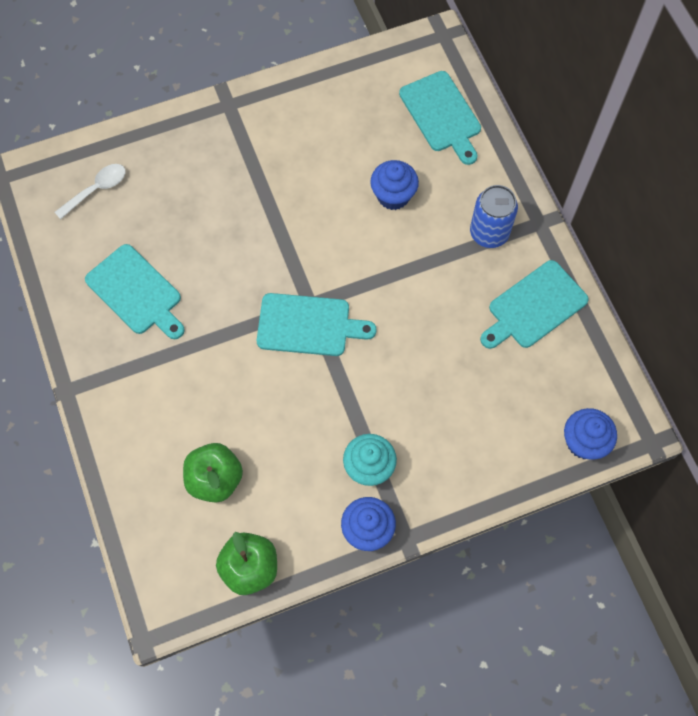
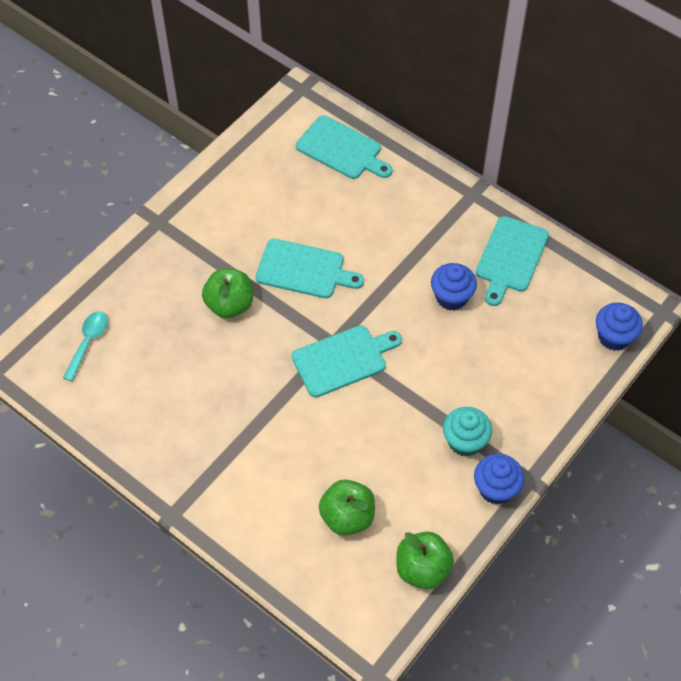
camera: 30 degrees left, 10 degrees down
white spoon [55,164,126,219] -> turquoise spoon [63,311,108,381]
turquoise cutting board [85,244,185,339] -> turquoise cutting board moved to [255,239,364,298]
blue cupcake [370,160,419,210] -> blue cupcake moved to [431,263,477,310]
blue can [470,185,518,248] -> none
none -> green apple [202,268,253,318]

